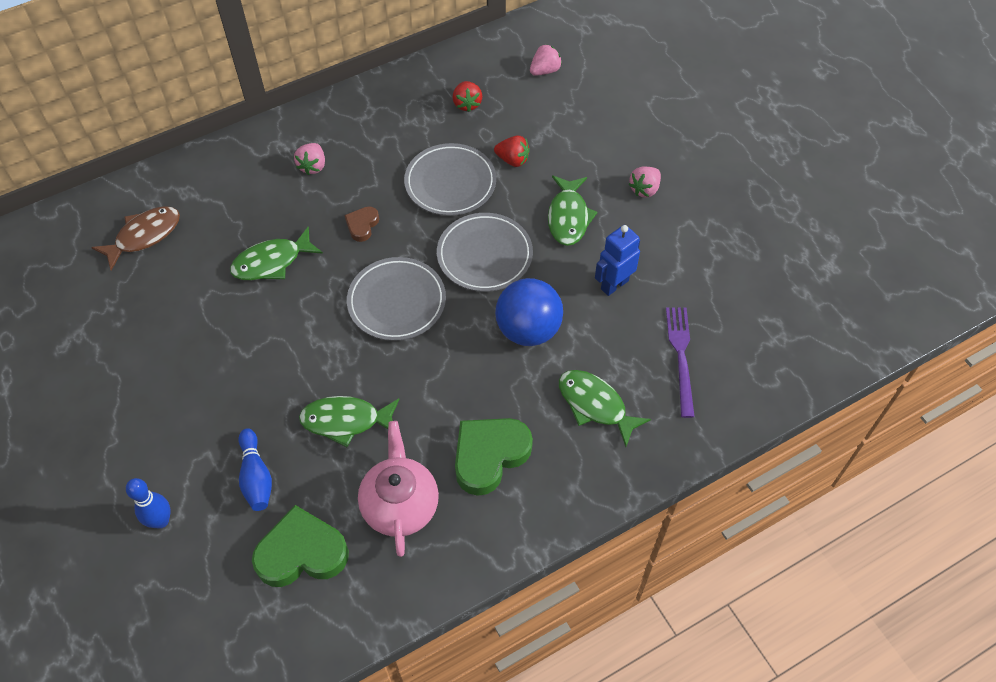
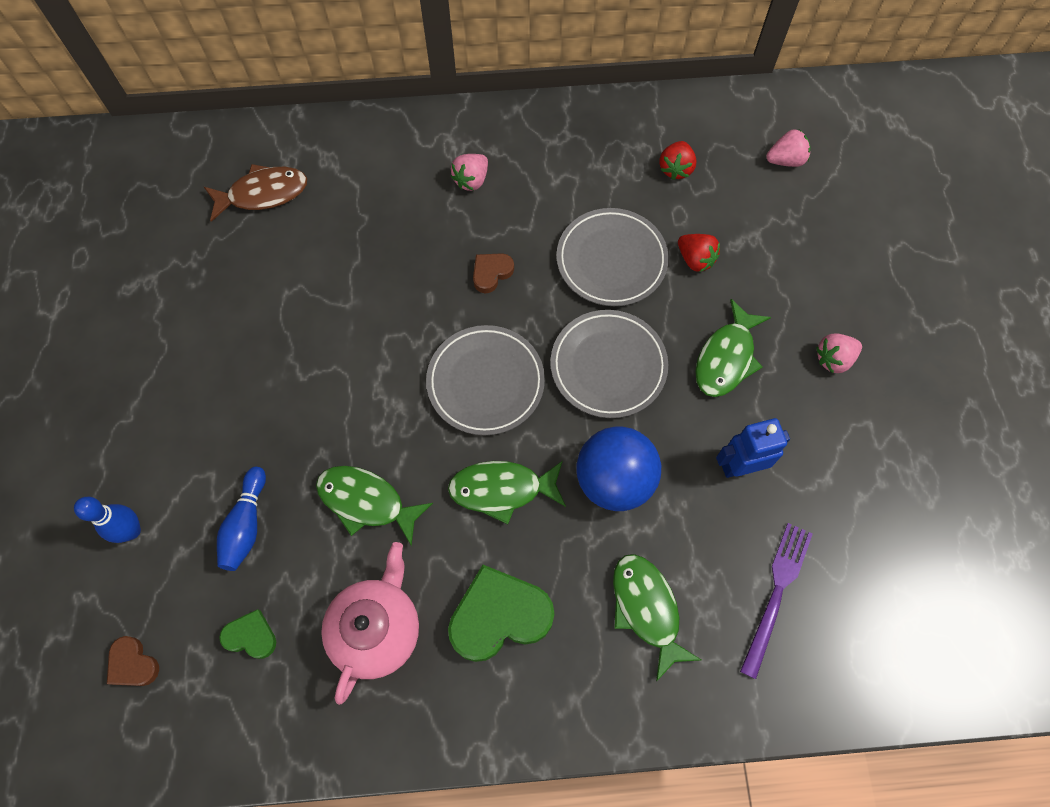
camera: 25 degrees right, 10 degrees up
green fish [230,227,323,280] -> green fish moved to [448,461,566,524]
green heart [252,505,349,587] -> green heart [219,609,276,659], size x0.51
none -> brown heart [107,636,159,686]

